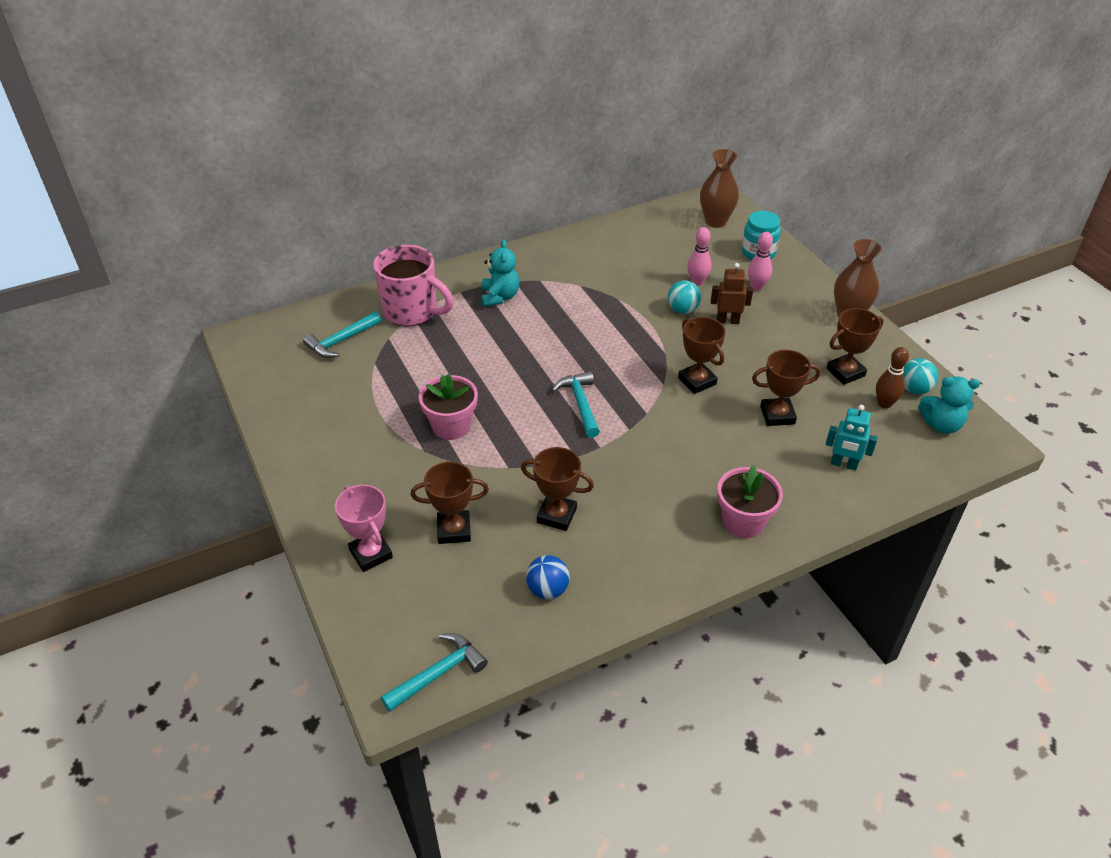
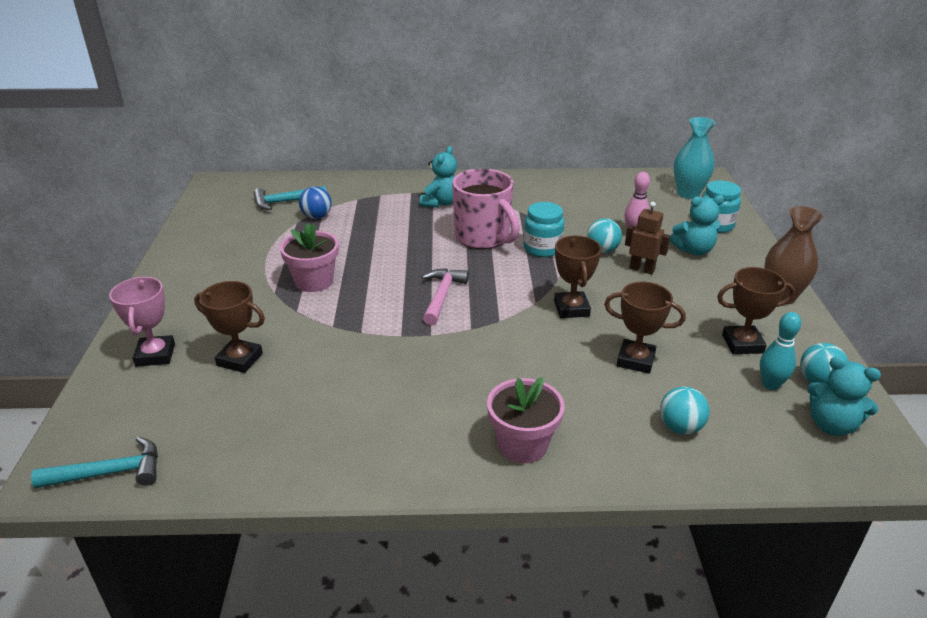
camera: 25 degrees right, 10 degrees down
pink mug [373,245,454,327] -> pink mug moved to [452,168,520,249]
brown trophy [521,447,594,531] -> none
blue ball [526,555,570,599] -> blue ball moved to [299,186,332,219]
turquoise hammer [552,371,600,438] -> pink hammer [422,269,469,325]
brown vase [700,149,739,228] -> turquoise vase [674,117,716,199]
pink bowling pin [748,232,773,291] -> turquoise teddy bear [670,195,724,255]
turquoise robot [826,405,878,470] -> turquoise ball [660,386,710,435]
brown bowling pin [876,347,909,409] -> turquoise bowling pin [760,312,801,390]
none -> turquoise jar [523,202,565,257]

